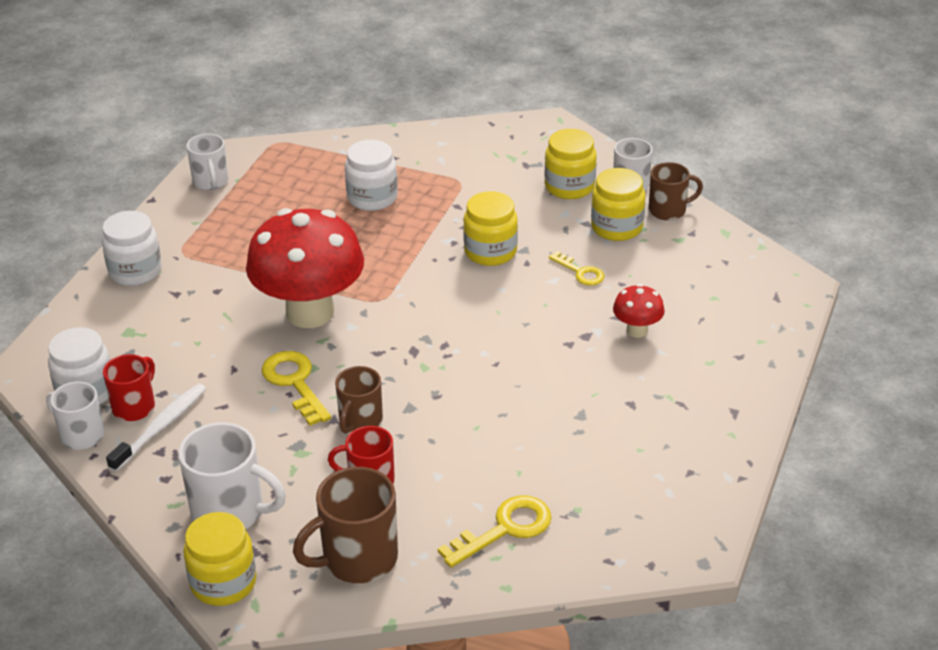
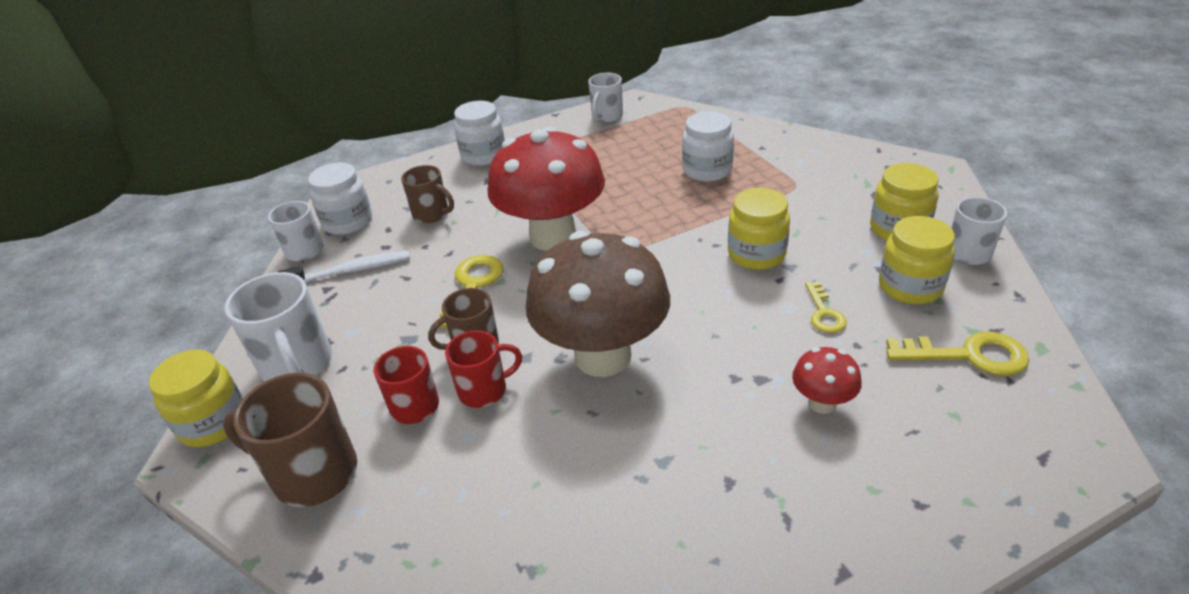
camera: 45 degrees right, 0 degrees up
red mug [103,354,155,421] -> red mug moved to [445,330,522,408]
yellow key [438,496,552,568] -> yellow key moved to [886,332,1029,376]
brown mug [649,162,703,221] -> brown mug moved to [401,165,454,223]
none -> brown mushroom [526,231,670,377]

